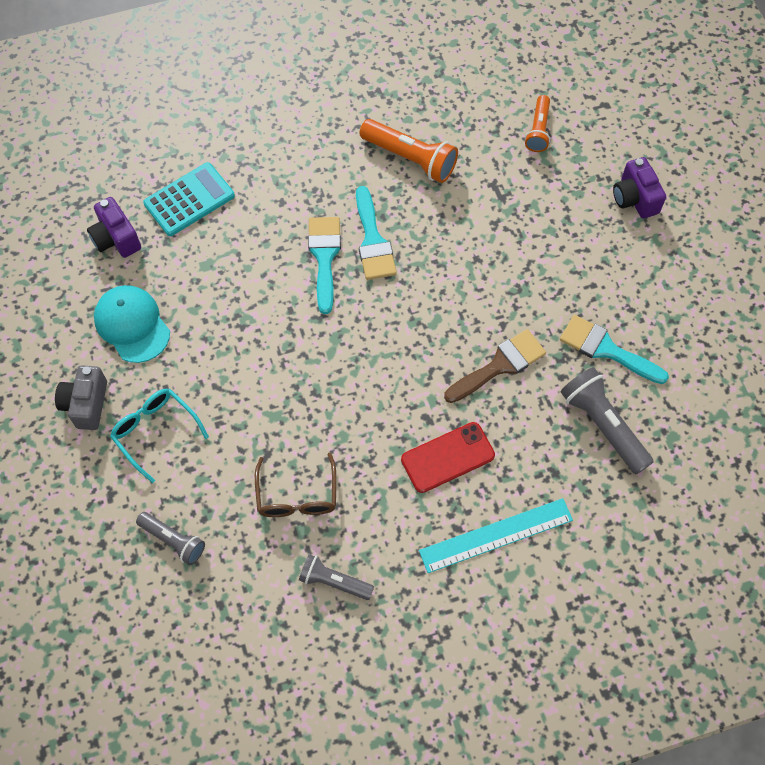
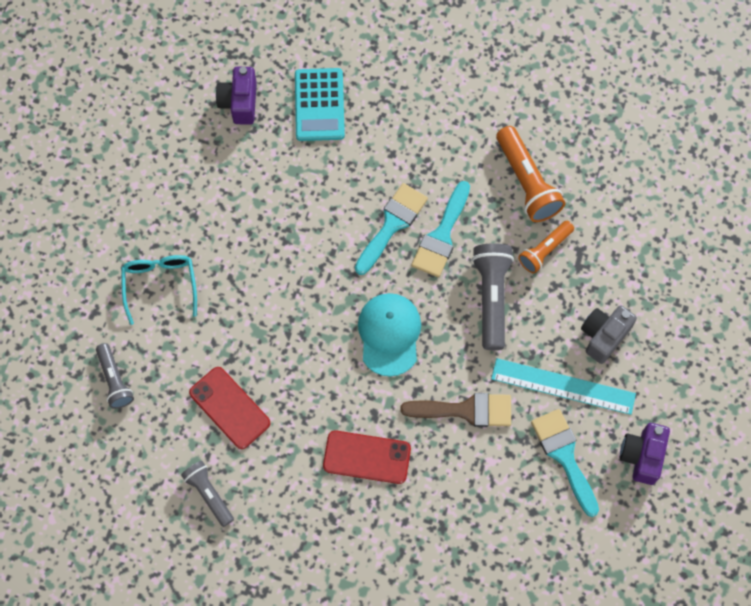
camera: 35 degrees right, 5 degrees up
grey camera [55,365,107,430] -> grey camera moved to [581,305,637,364]
turquoise cap [94,285,170,363] -> turquoise cap moved to [358,293,421,377]
turquoise calculator [143,162,235,236] -> turquoise calculator turned 90 degrees clockwise [295,68,345,141]
brown glasses [255,453,336,517] -> red phone [189,367,271,449]
turquoise ruler [419,498,573,573] -> turquoise ruler moved to [491,358,636,415]
orange flashlight [525,95,550,152] -> orange flashlight moved to [518,221,574,274]
grey flashlight [561,367,654,475] -> grey flashlight moved to [472,243,514,350]
purple camera [613,157,666,219] -> purple camera moved to [620,423,670,485]

